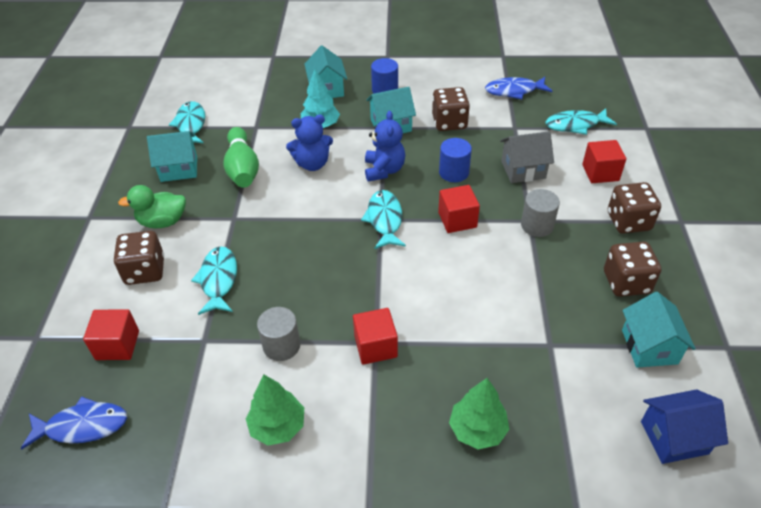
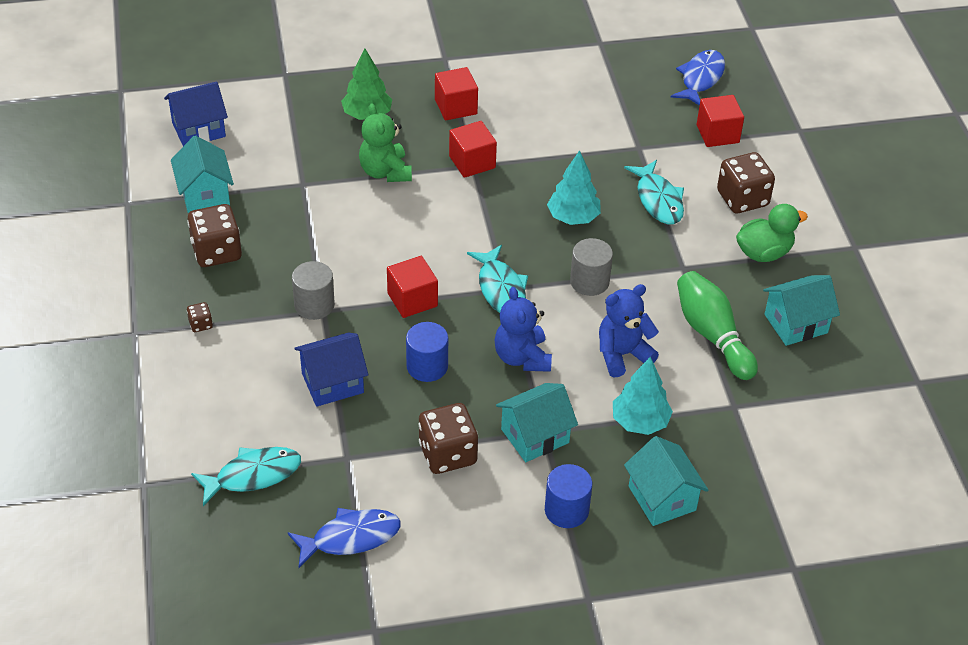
camera: 165 degrees right, 0 degrees up
blue fish [20,396,127,450] -> blue fish turned 135 degrees clockwise [671,50,725,106]
turquoise fish [169,101,205,143] -> none
green tree [246,375,304,446] -> none
grey cylinder [257,307,301,361] -> grey cylinder moved to [570,238,613,296]
grey house [500,131,554,183] -> blue house [295,333,369,407]
red cube [582,140,626,183] -> red cube moved to [435,67,478,120]
brown dice [608,182,661,234] -> brown dice [187,302,213,332], size x0.46
none -> green teddy bear [359,104,412,182]
none -> turquoise tree [547,150,601,225]

